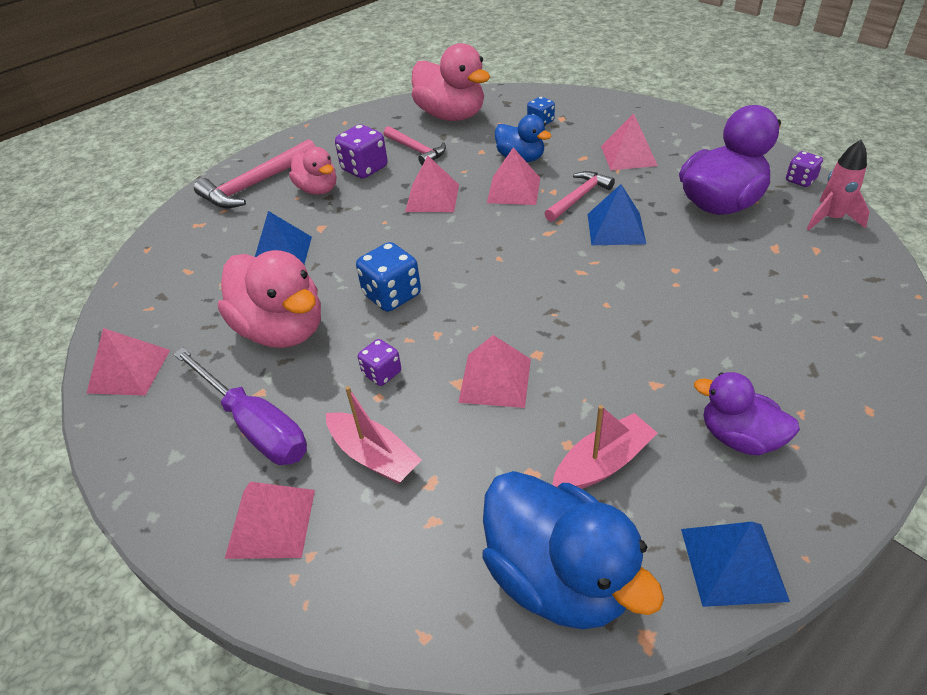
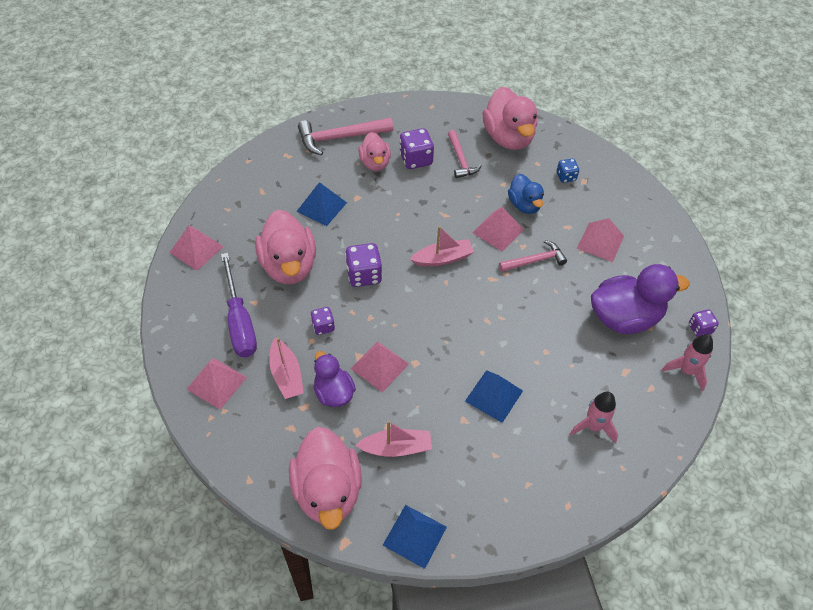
camera: 25 degrees right, 10 degrees up
blue dice [356,242,421,312] -> purple dice [345,243,382,287]
pink pyramid [405,156,459,212] -> none
blue duck [482,471,664,630] -> pink duck [289,427,362,530]
blue pyramid [588,184,646,245] -> blue pyramid moved to [465,370,523,423]
purple duck [694,372,800,455] -> purple duck moved to [314,351,356,407]
none -> pink boat [410,226,474,267]
none -> pink rocket [570,392,618,443]

